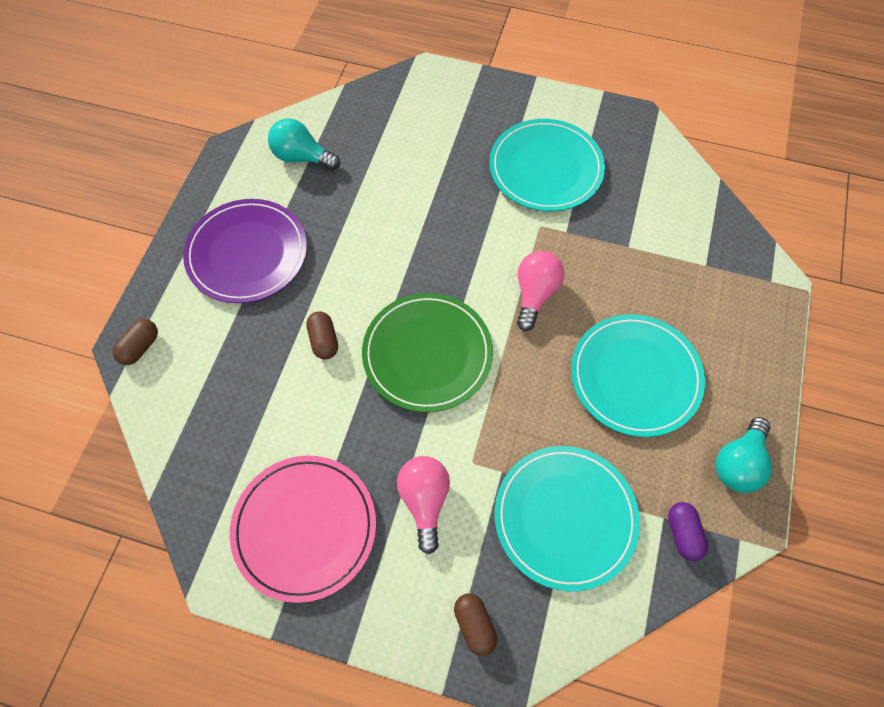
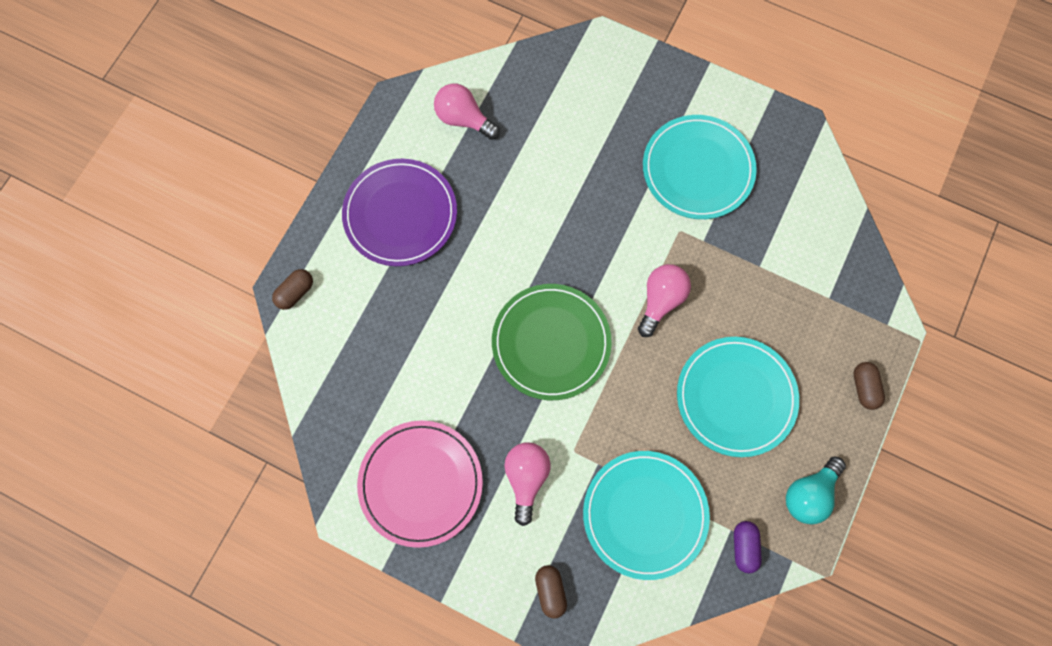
camera: 10 degrees right, 10 degrees up
turquoise light bulb [268,118,340,170] -> pink light bulb [434,84,500,140]
brown capsule [306,311,338,359] -> brown capsule moved to [854,362,885,410]

